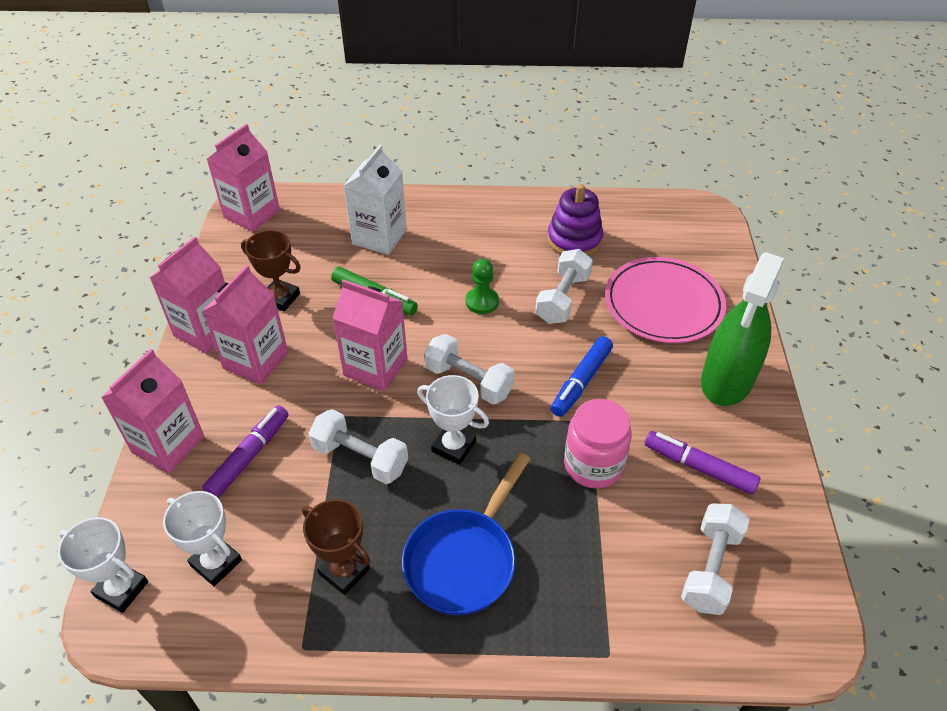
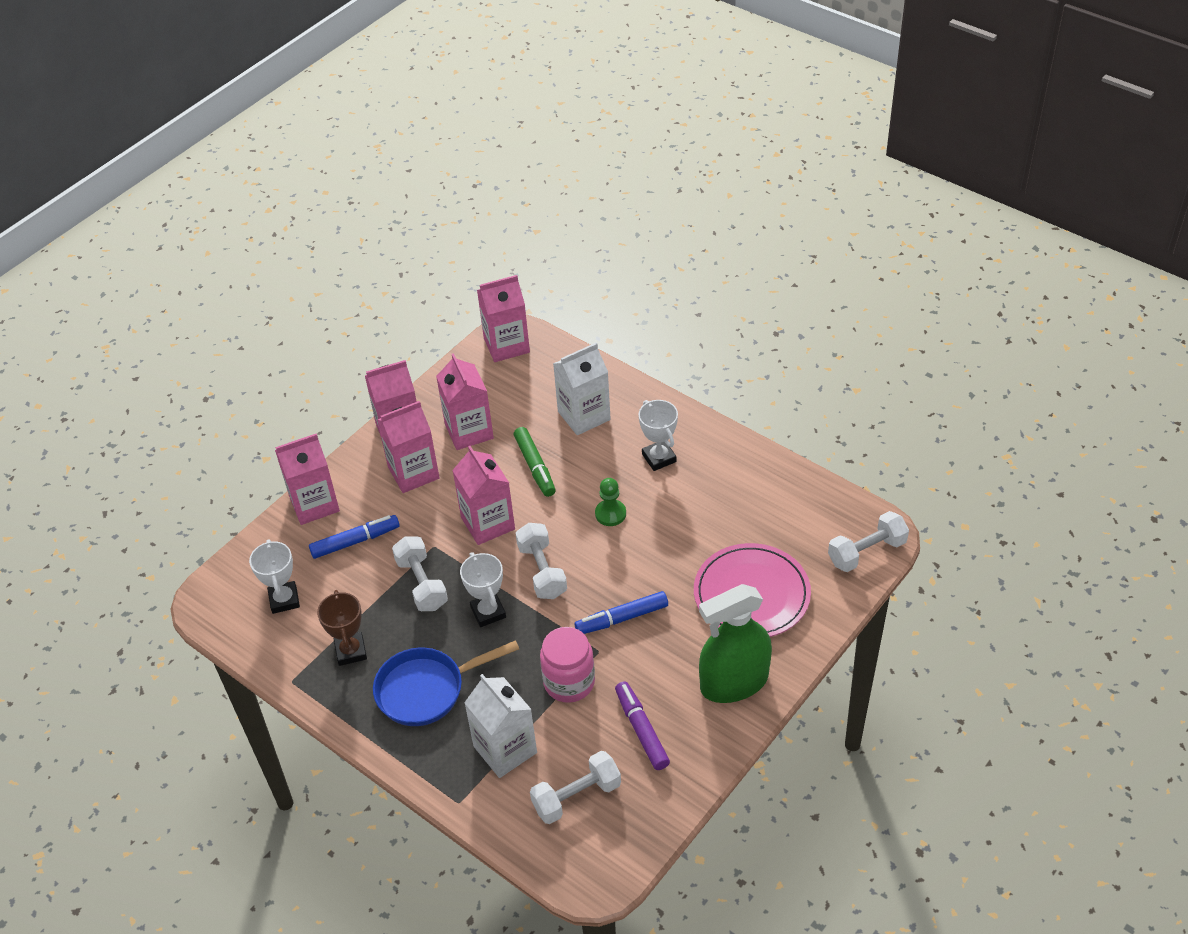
camera: 40 degrees right, 0 degrees up
white trophy [58,517,148,613] -> white trophy moved to [639,400,678,471]
purple marker [202,406,288,498] -> blue marker [309,515,399,559]
brown trophy [241,230,301,311] -> pink carton [436,353,494,450]
white dumbbell [535,249,593,324] -> white dumbbell moved to [828,511,909,572]
purple stacking toy [547,184,603,256] -> none
none -> white carton [464,674,537,778]

